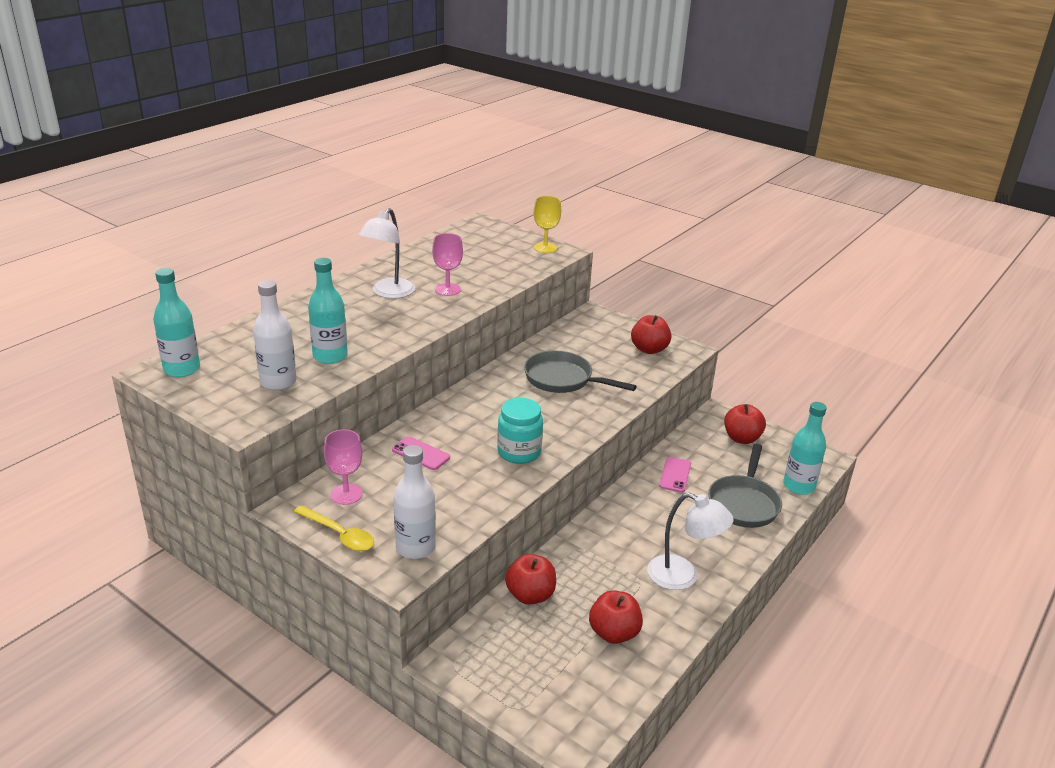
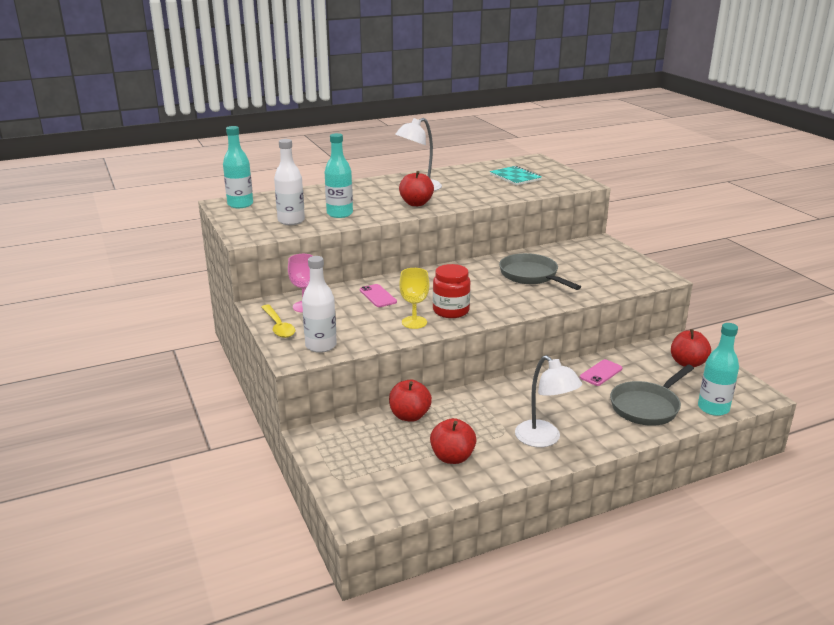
camera: 30 degrees right, 5 degrees down
pink goblet [432,233,463,296] -> none
turquoise jar [497,398,543,464] -> red jar [433,264,470,318]
yellow goblet [533,196,561,253] -> yellow goblet moved to [399,268,429,329]
red apple [631,315,671,354] -> red apple moved to [399,171,434,206]
none -> turquoise notebook [490,166,542,185]

